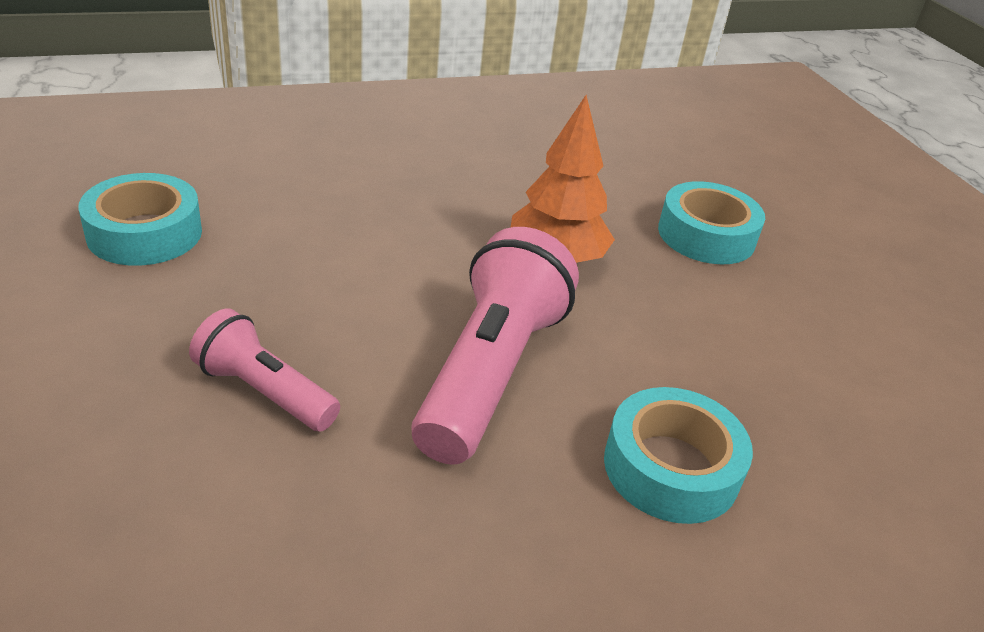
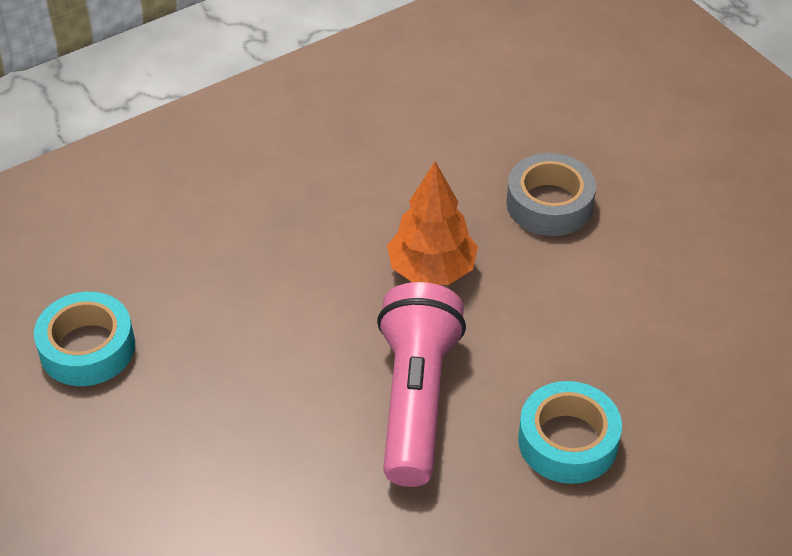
camera: 10 degrees left, 10 degrees up
pink flashlight [189,308,340,432] -> none
turquoise tape [658,181,765,264] -> grey tape [506,153,596,236]

